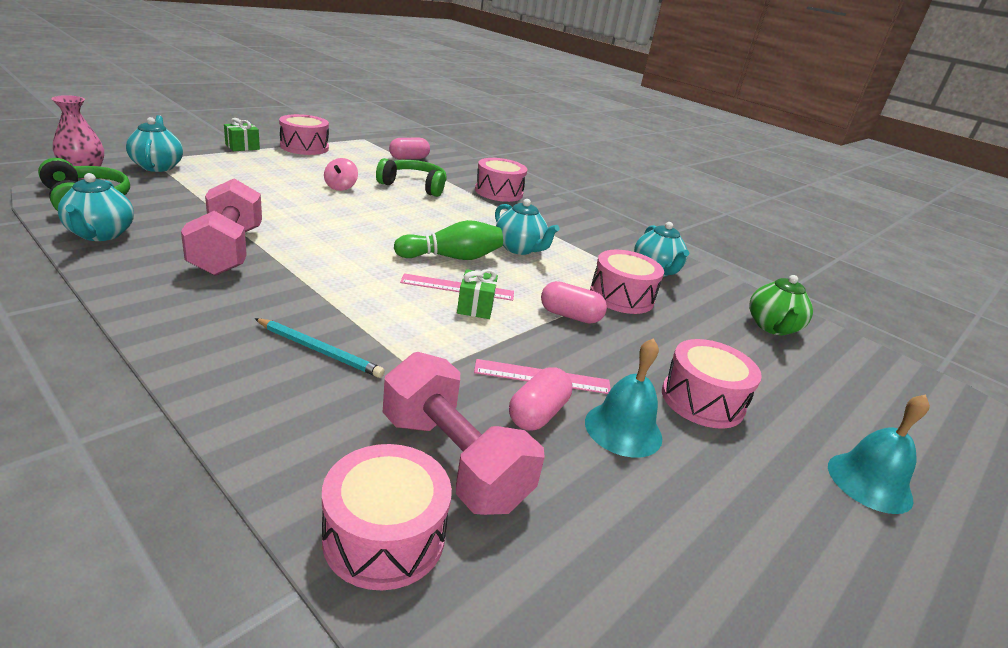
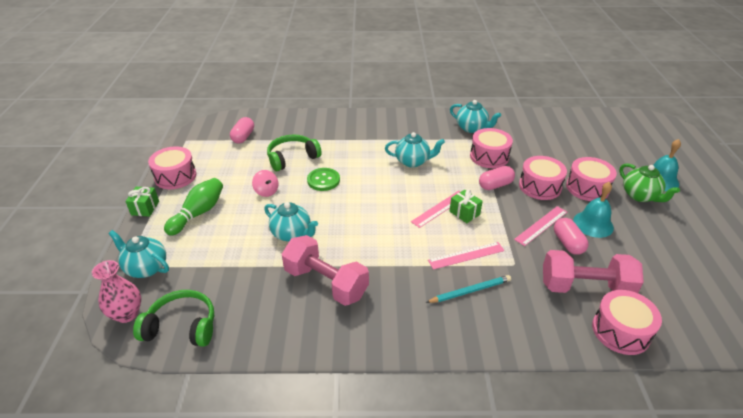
camera: 40 degrees left, 10 degrees up
turquoise teapot [58,173,134,241] -> turquoise teapot moved to [264,202,318,241]
green bowling pin [394,220,503,260] -> green bowling pin moved to [164,178,223,236]
pink drum [475,158,527,202] -> pink drum moved to [519,156,567,200]
green teapot [749,275,813,335] -> green teapot moved to [619,163,680,202]
none -> green button [307,168,340,191]
none -> pink ruler [428,242,504,270]

